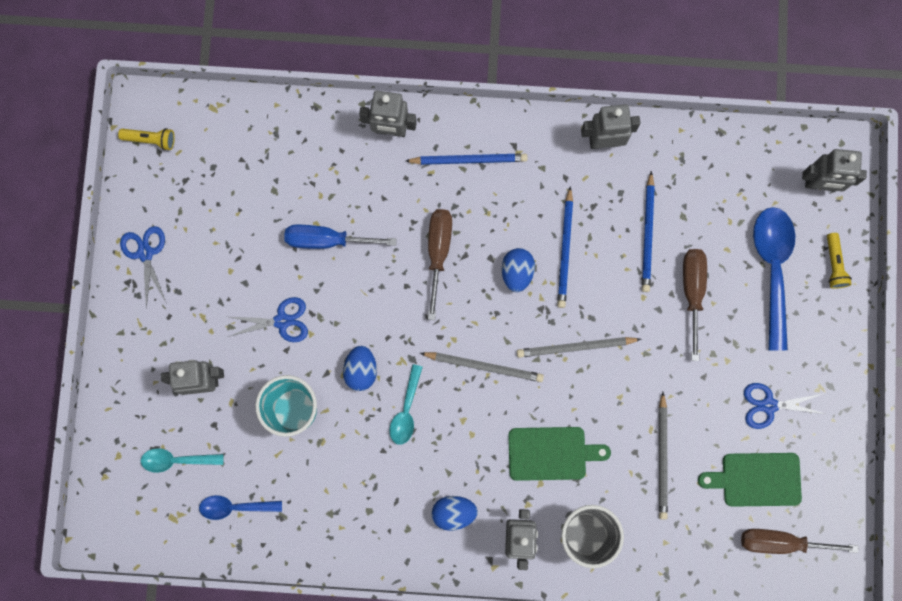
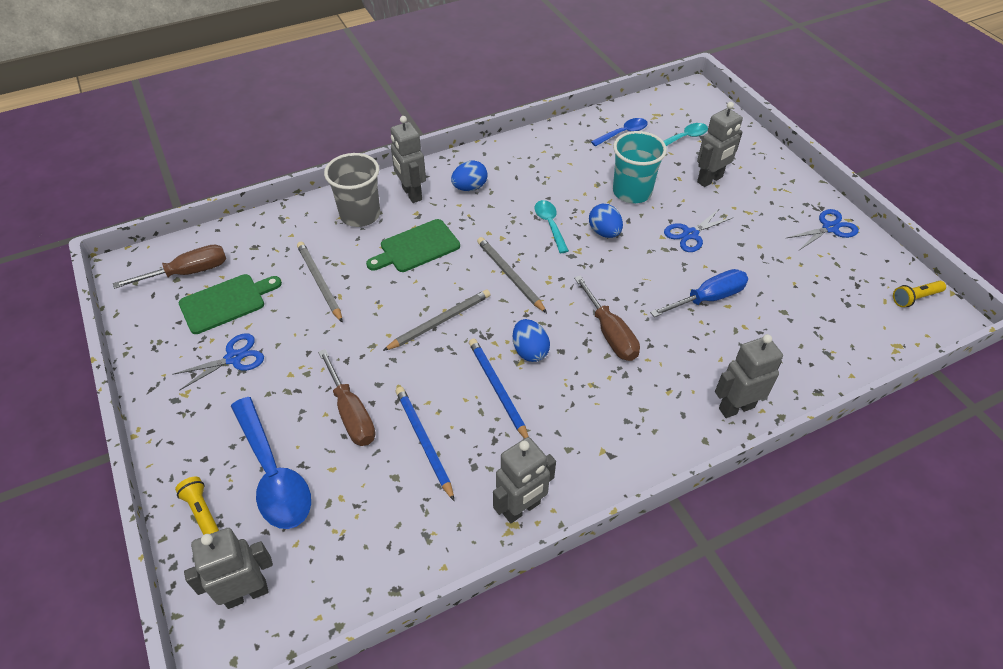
camera: 150 degrees right, 30 degrees down
blue scissors [120,226,167,308] -> blue scissors turned 75 degrees counterclockwise [787,209,859,250]
blue pencil [406,153,528,165] -> none
grey pencil [420,352,544,382] -> grey pencil turned 75 degrees clockwise [477,237,547,313]

